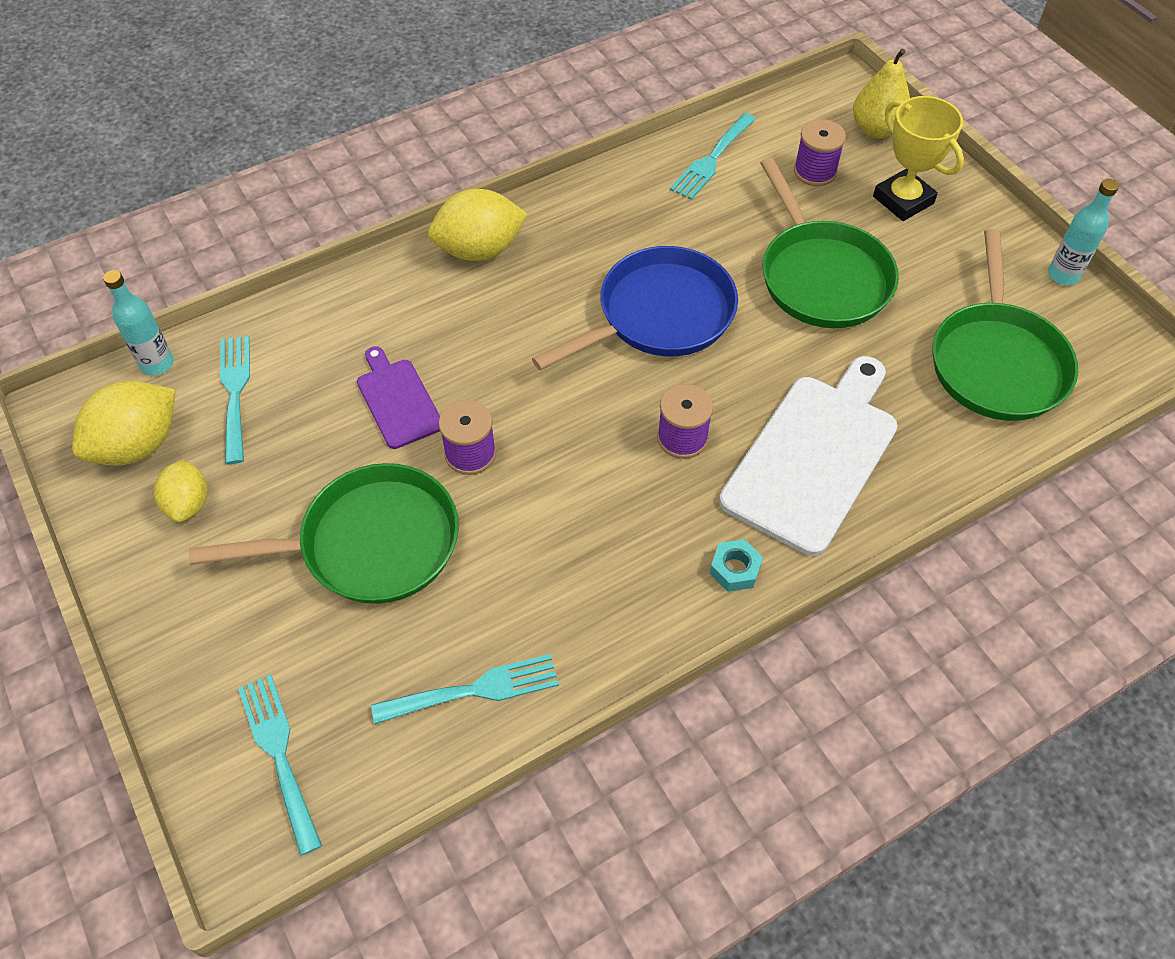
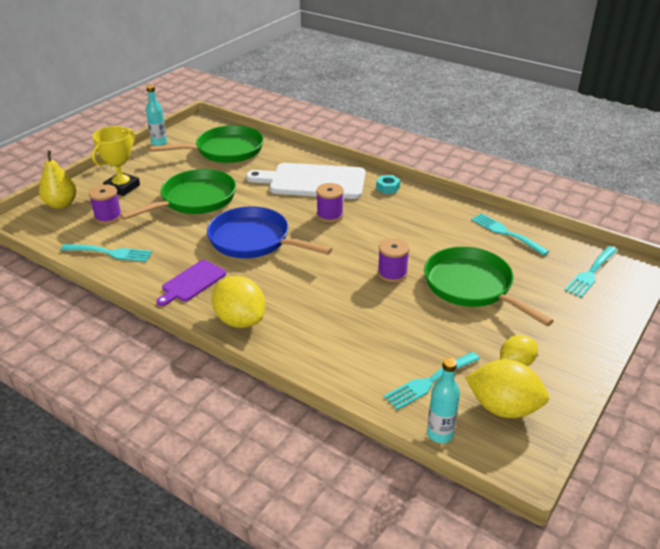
camera: 115 degrees left, 20 degrees down
purple cutting board [357,346,440,449] -> purple cutting board moved to [156,260,226,306]

